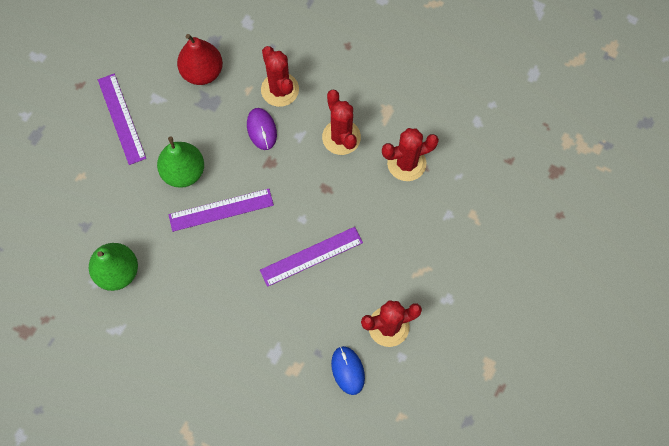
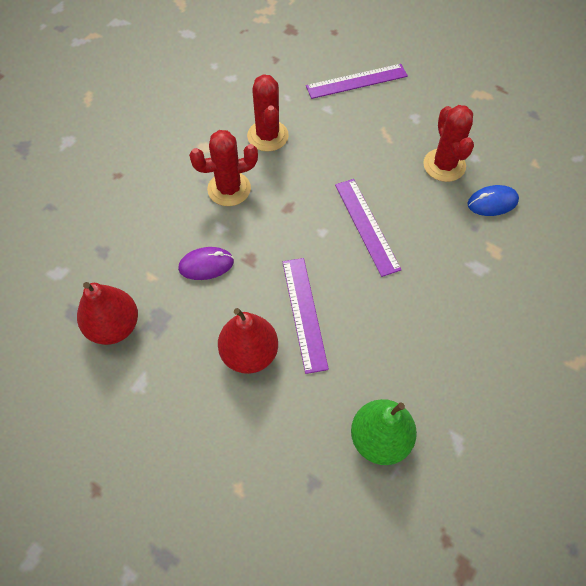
camera: 85 degrees left, 10 degrees down
purple ruler [98,74,146,165] -> purple ruler moved to [306,64,408,99]
green pear [157,136,204,188] -> red pear [218,308,278,374]
red cactus [261,46,299,107] -> none

